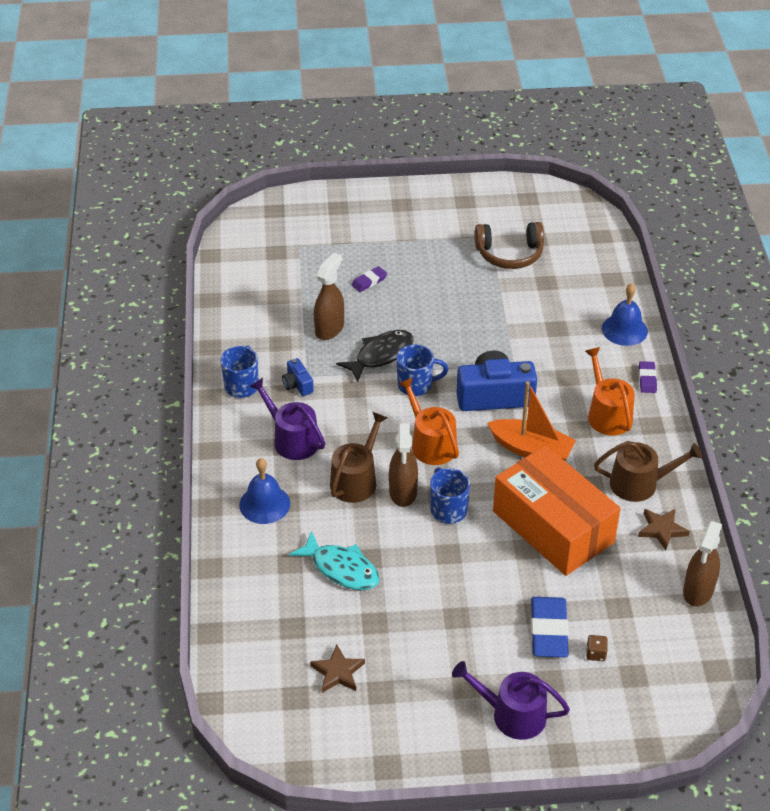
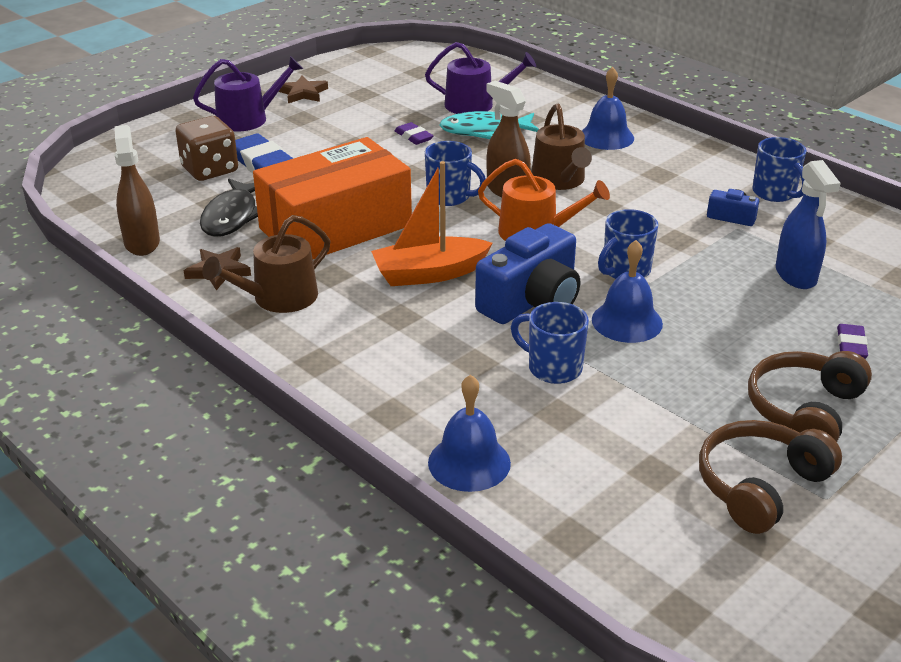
camera: 140 degrees right, 10 degrees down
purple watering can [249,378,325,460] -> purple watering can moved to [425,42,536,114]
brown star [310,645,365,693] -> brown star moved to [278,76,328,103]
brown spray bottle [314,253,344,340] -> blue spray bottle [776,160,841,289]
black fish [336,330,413,382] -> black fish moved to [200,179,258,237]
orange box [493,445,621,576] -> orange box turned 45 degrees counterclockwise [253,137,412,259]
orange watering can [585,347,635,436] -> none
brown dice [586,635,608,661] -> brown dice [176,116,238,181], size x2.30
purple eraser [639,361,657,393] -> purple eraser moved to [395,122,433,145]
none -> blue mug [511,302,589,384]
none -> blue bell [592,240,663,343]
none -> brown headphones [748,351,872,442]

